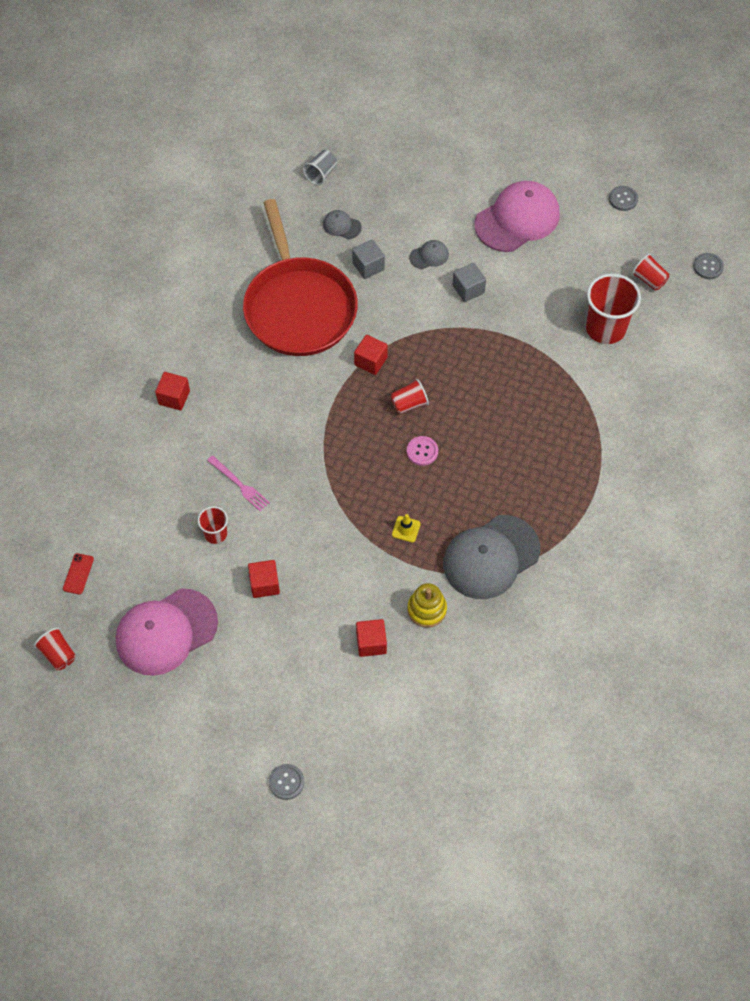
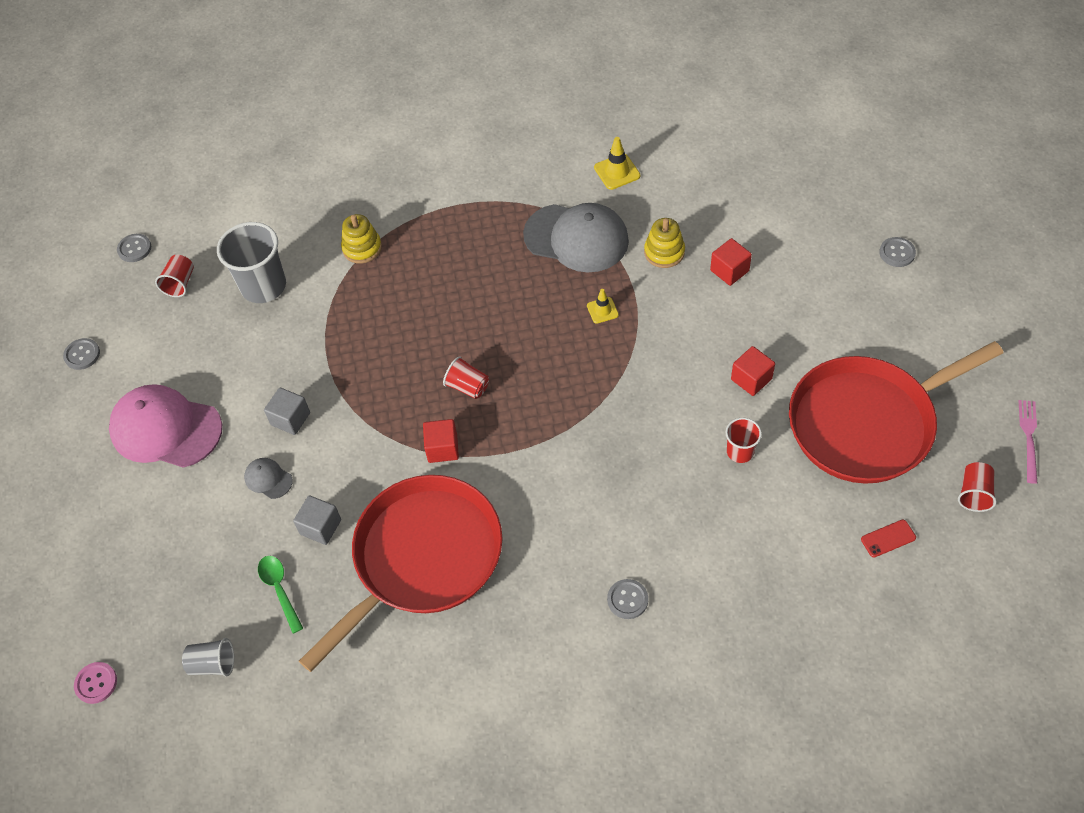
camera: 120 degrees left, 5 degrees down
pink cap [116,588,218,676] -> red pan [789,341,1004,483]
red cube [155,372,190,410] -> grey button [607,579,648,619]
pink fork [207,456,270,512] -> pink fork moved to [1019,400,1037,484]
grey cap [323,210,362,239] -> green spoon [258,556,303,634]
pink button [407,436,438,466] -> pink button moved to [74,662,117,704]
red cup [586,274,641,344] -> grey cup [217,222,286,303]
none -> yellow stacking toy [341,214,382,264]
none -> yellow traffic cone [594,137,640,190]

